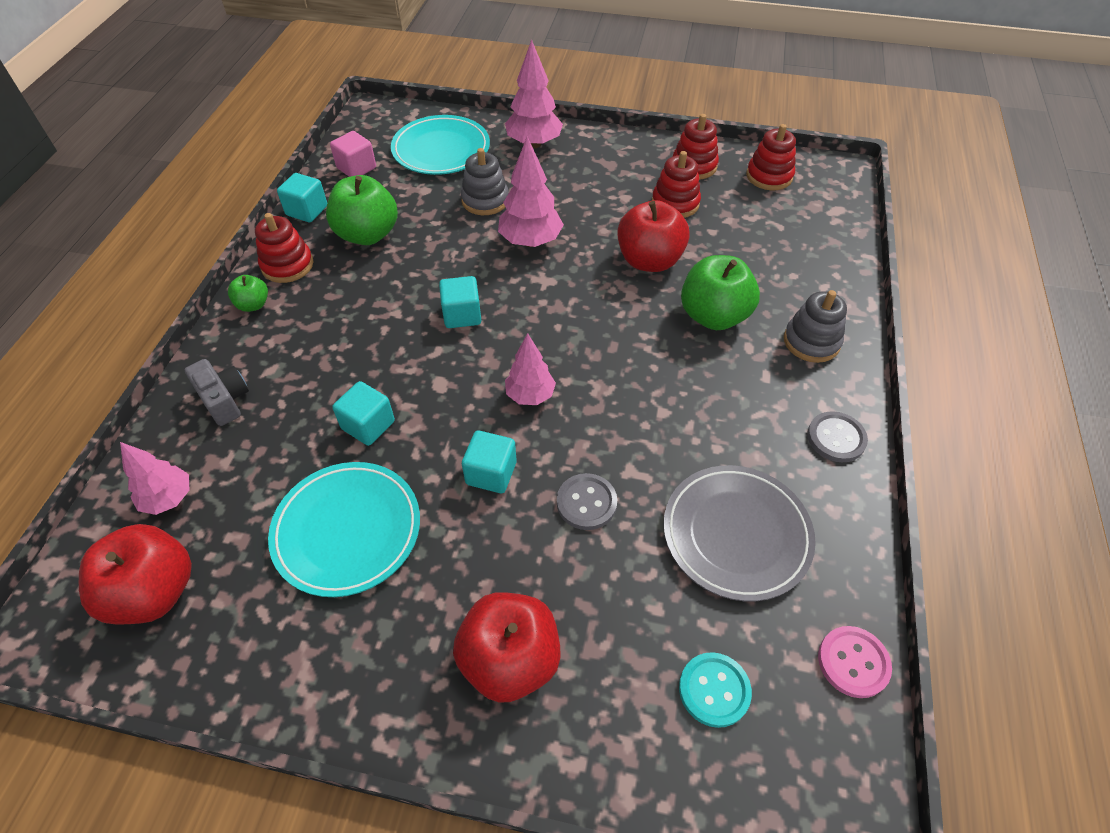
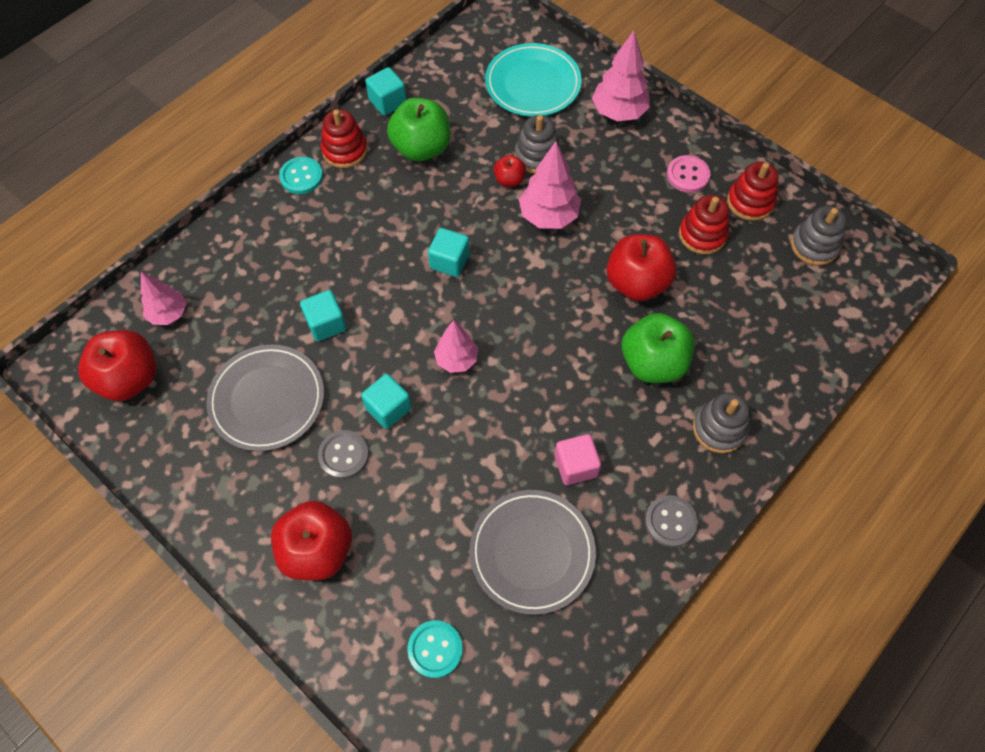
camera: 30 degrees right, 10 degrees up
grey camera [185,359,249,426] -> none
green apple [228,275,268,312] -> turquoise button [279,157,323,194]
turquoise plate [268,462,420,597] -> grey plate [206,345,324,451]
pink cube [330,131,376,177] -> pink cube moved to [554,434,601,485]
grey button [557,473,617,530] -> grey button moved to [318,430,369,479]
red stacking toy [746,124,796,190] -> grey stacking toy [791,206,847,265]
pink button [818,626,892,698] -> pink button moved to [667,155,710,193]
none -> red apple [494,155,526,187]

